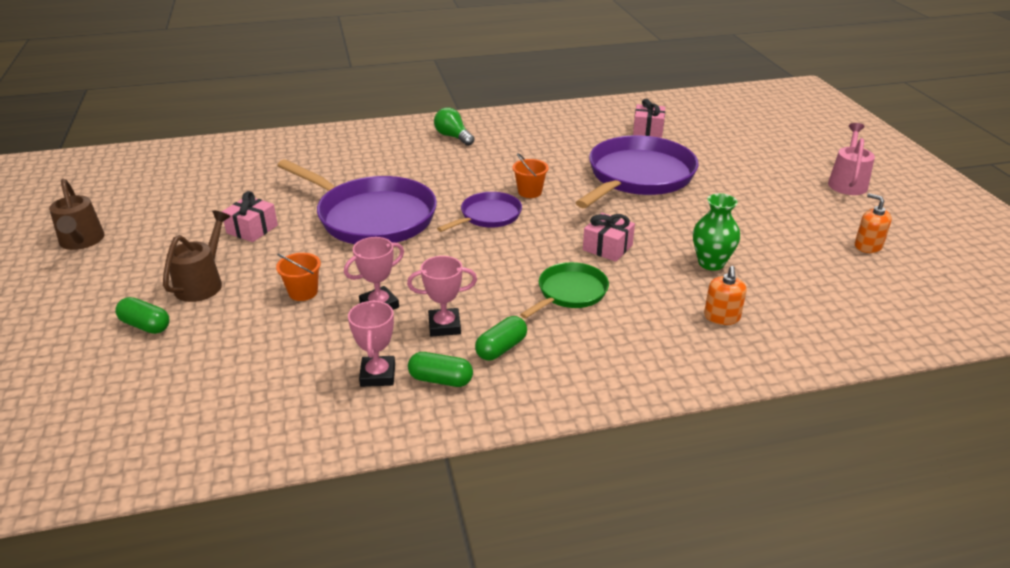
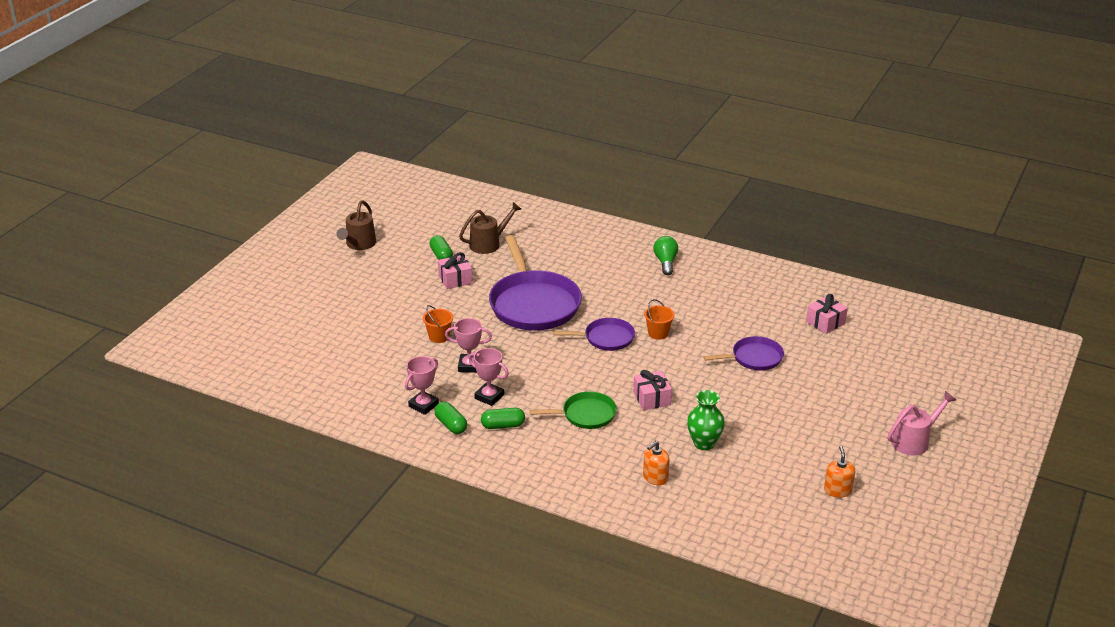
camera: 40 degrees right, 0 degrees up
green capsule [115,297,170,334] -> green capsule moved to [429,235,453,260]
brown watering can [163,211,230,302] -> brown watering can moved to [459,202,521,254]
purple pan [575,135,698,208] -> purple pan [703,336,784,370], size x0.52

